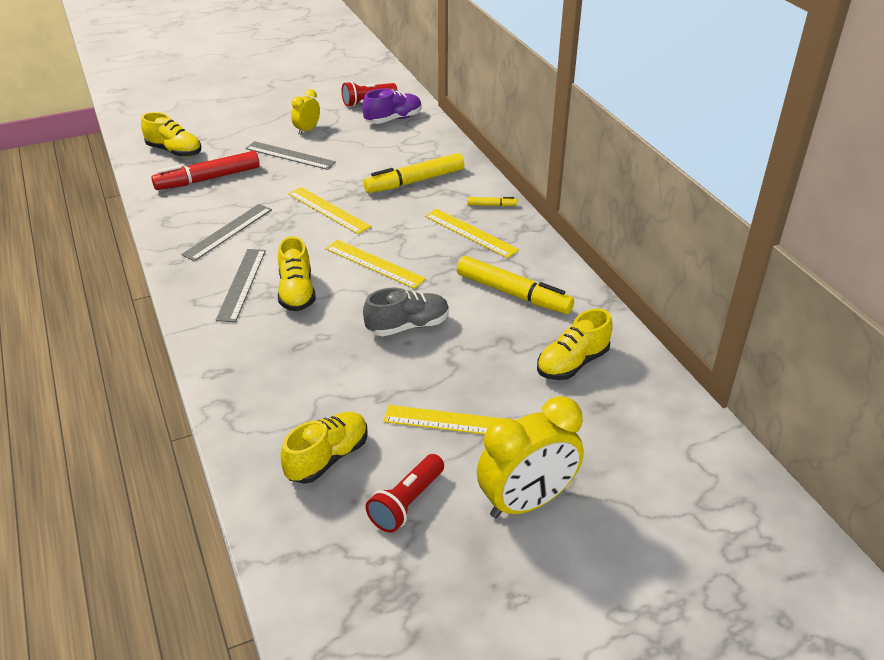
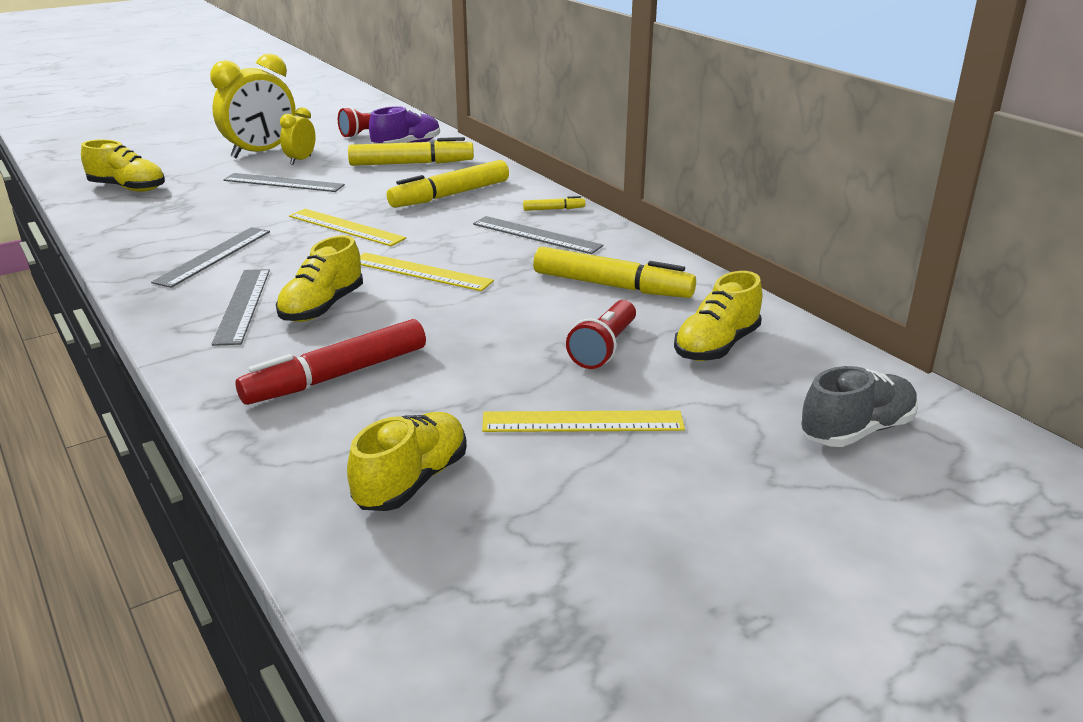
camera: 10 degrees left, 10 degrees down
red marker [151,151,260,190] -> red marker moved to [236,319,426,405]
yellow shoe [278,236,316,311] -> yellow shoe turned 45 degrees clockwise [276,235,363,322]
grey shoe [363,287,449,336] -> grey shoe moved to [800,366,918,447]
red flashlight [366,454,444,533] -> red flashlight moved to [566,300,636,369]
yellow ruler [425,209,519,258] -> grey ruler [473,216,604,254]
yellow clock [477,396,584,518] -> yellow clock moved to [210,54,296,158]
none -> yellow marker [348,137,474,166]

